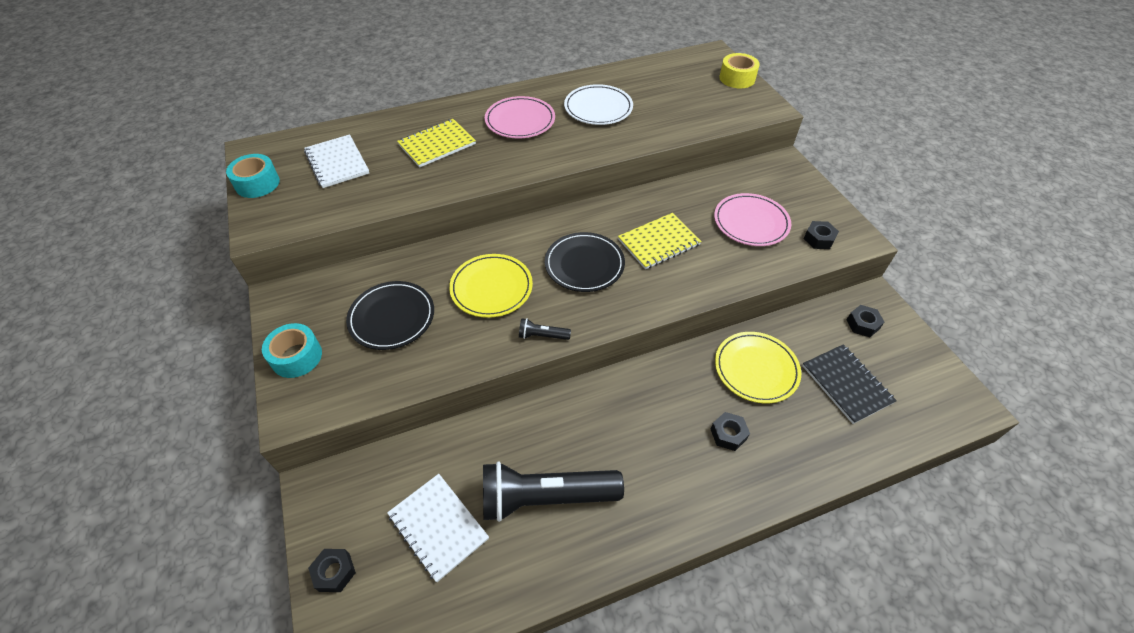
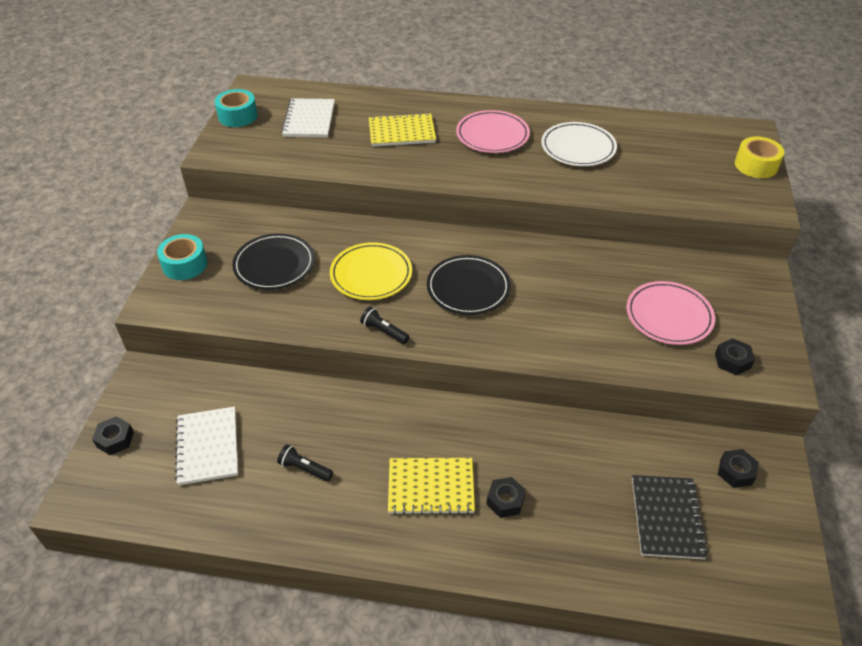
camera: 30 degrees right, 5 degrees down
black flashlight [483,461,624,522] -> black flashlight [277,444,333,481], size x0.41
yellow notebook [618,213,702,269] -> yellow notebook moved to [388,458,475,515]
yellow plate [715,332,801,403] -> none

